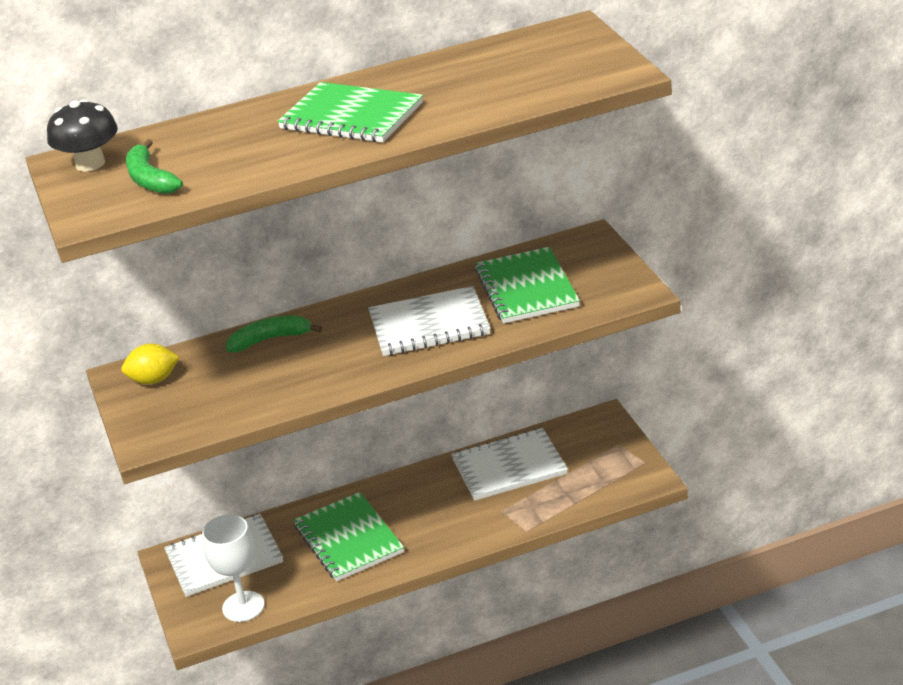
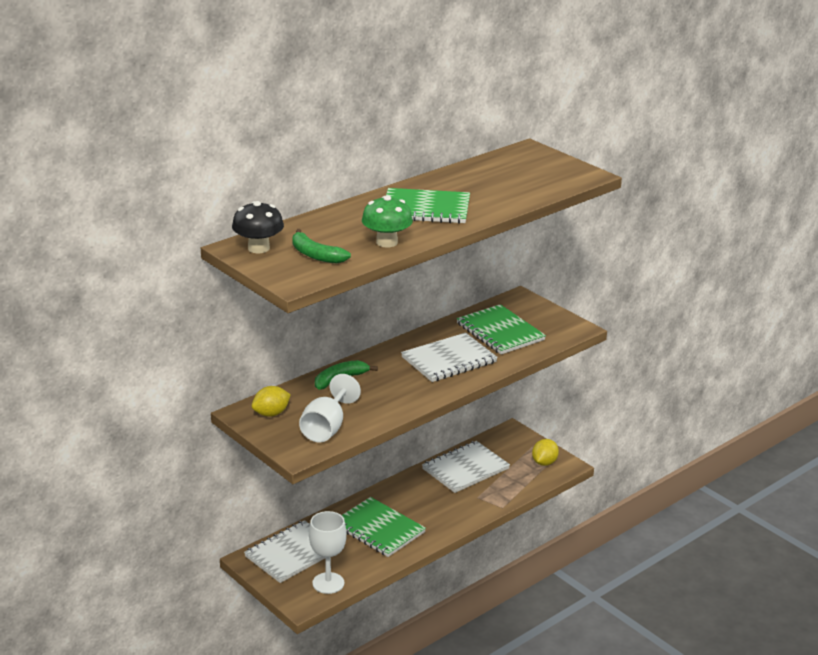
camera: 25 degrees left, 5 degrees down
none -> white goblet [299,374,361,442]
none -> green mushroom [362,196,413,248]
none -> yellow lemon [532,439,559,466]

